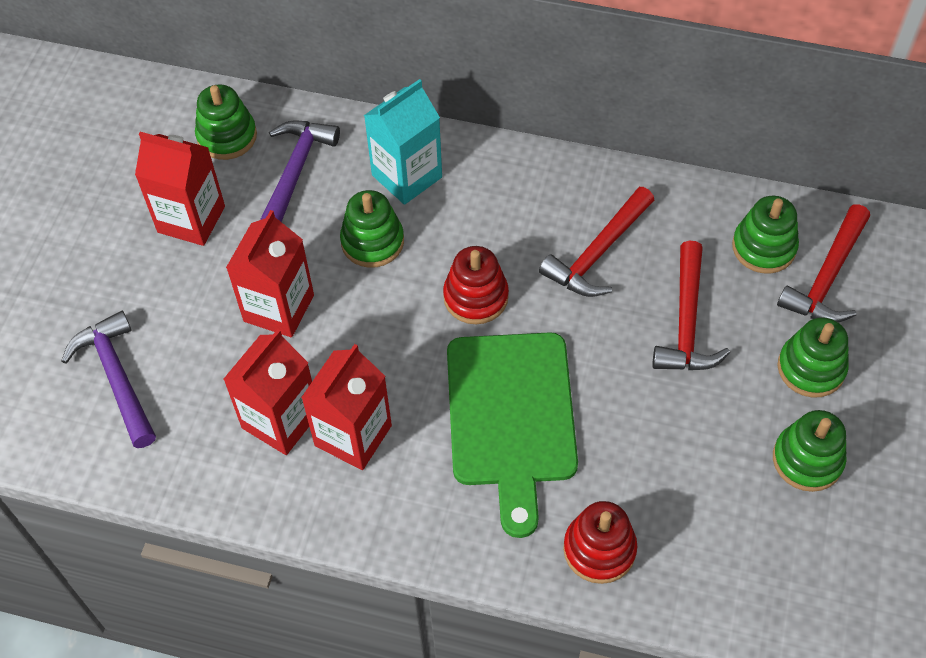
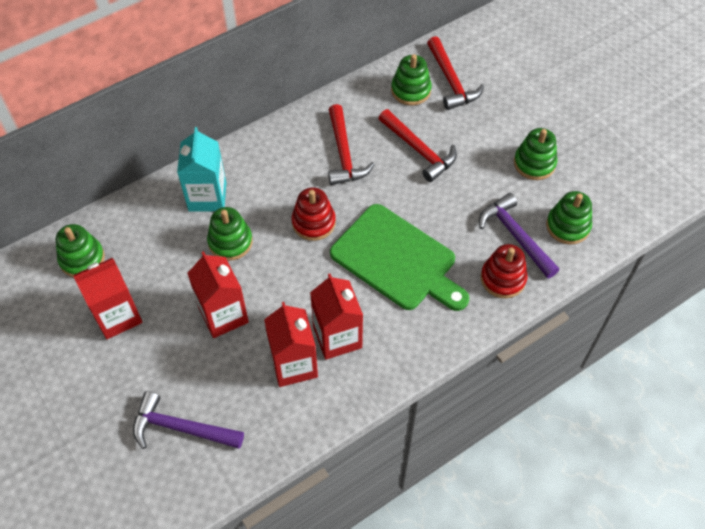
camera: 50 degrees left, 0 degrees up
purple hammer [260,121,340,222] -> purple hammer moved to [479,193,560,279]
green stacking toy [778,317,849,398] -> green stacking toy moved to [546,191,592,245]

